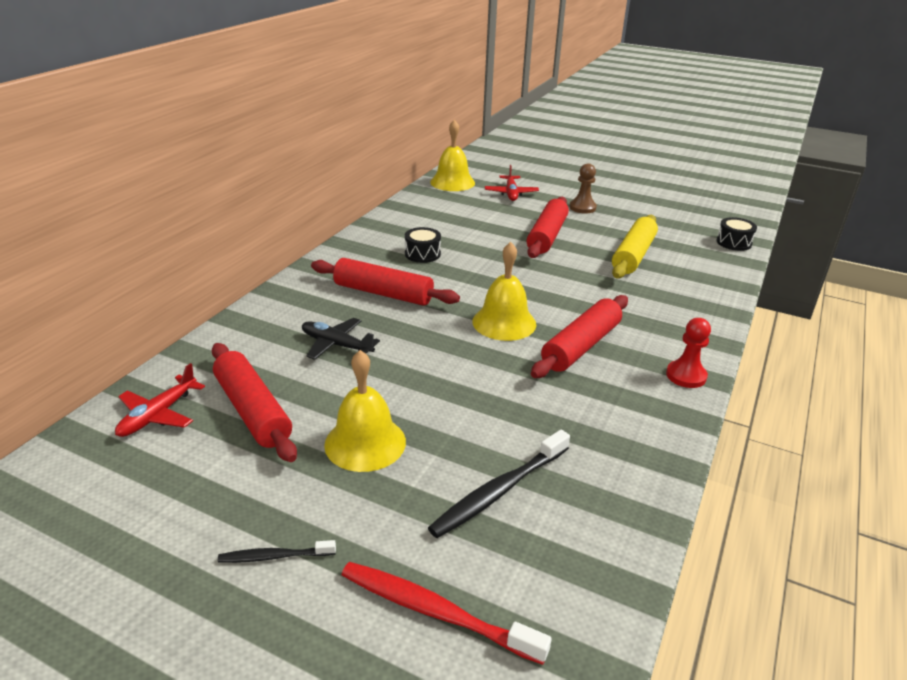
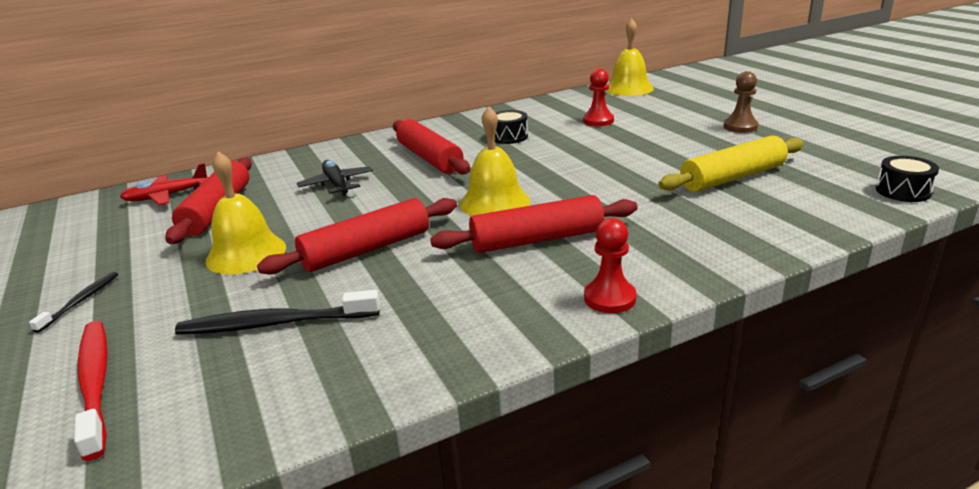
camera: 40 degrees right, 5 degrees down
black toothbrush [218,540,336,563] -> black toothbrush turned 75 degrees clockwise [29,272,118,333]
red plane [485,165,539,201] -> none
red rolling pin [527,197,569,258] -> red rolling pin moved to [257,198,457,275]
none -> red pawn [583,69,614,126]

